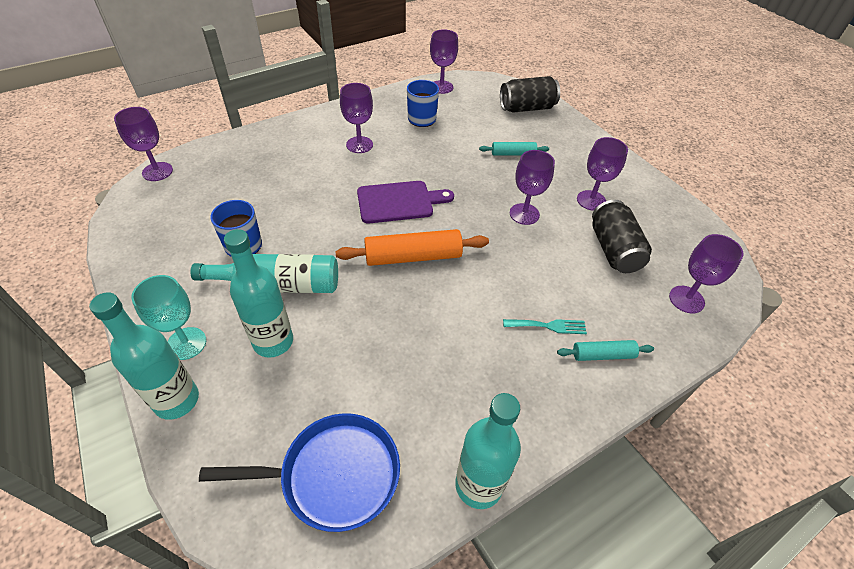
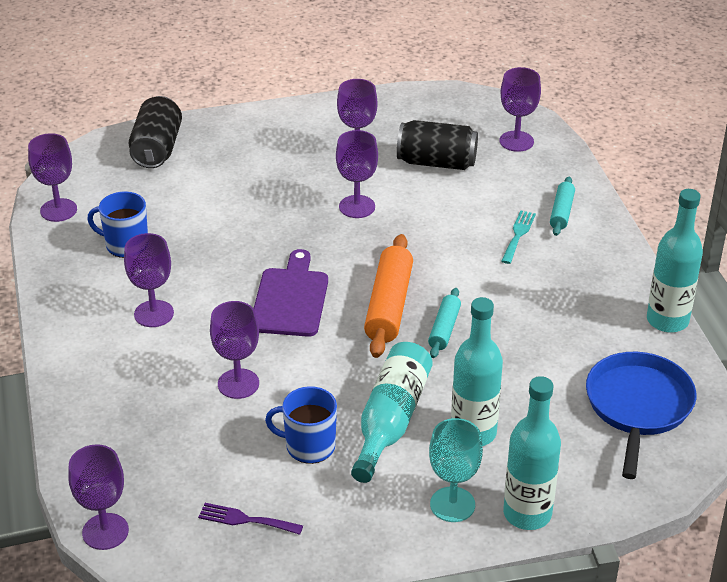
camera: 70 degrees left, 10 degrees down
turquoise rolling pin [479,142,549,156] -> turquoise rolling pin moved to [428,288,461,358]
none -> purple fork [198,503,303,535]
none -> purple goblet [210,301,259,399]

